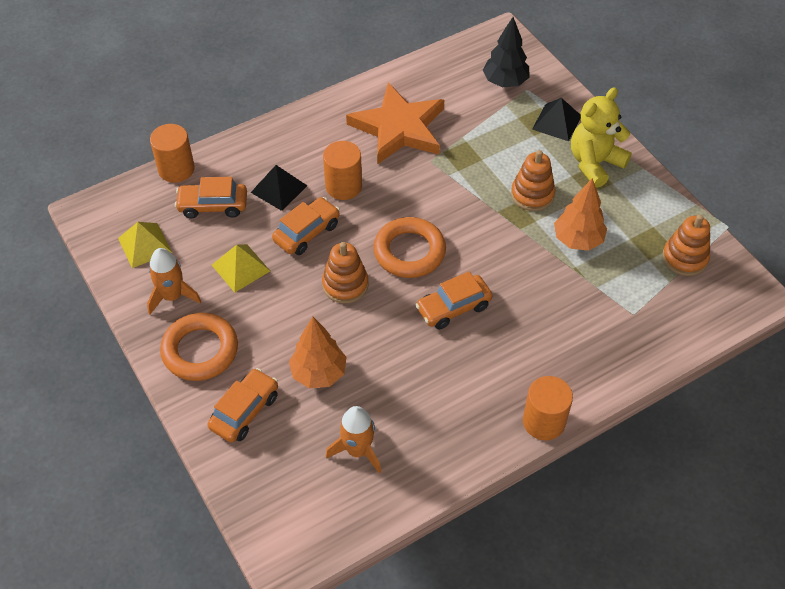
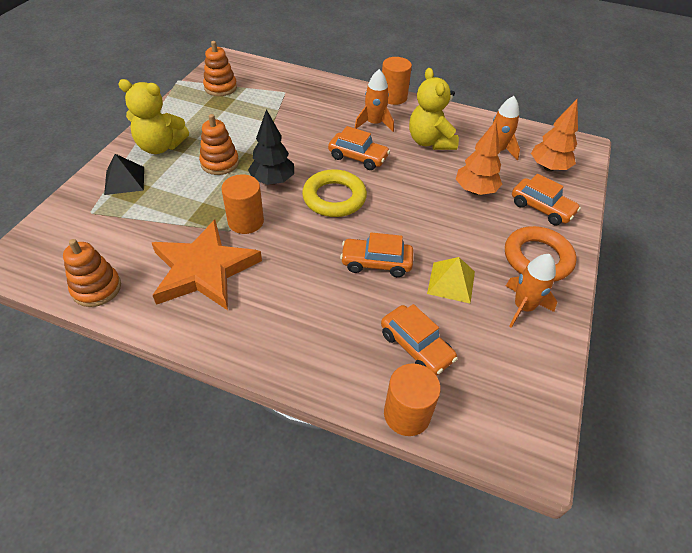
camera: 130 degrees left, 5 degrees down
yellow pyramid [118,222,172,268] -> none
orange car [207,368,278,443] -> orange car turned 135 degrees counterclockwise [512,174,581,225]
black pyramid [251,165,307,211] -> none
orange stacking toy [322,242,368,303] -> orange stacking toy moved to [63,239,121,307]
orange cylinder [323,141,362,200] -> orange cylinder moved to [221,174,264,234]
orange ring [373,217,446,278] -> yellow ring [302,169,367,217]
black tree [483,17,530,87] -> black tree moved to [248,109,294,185]
orange tree [554,178,607,251] -> orange tree moved to [531,99,578,171]
none -> orange rocket [355,69,394,132]
none -> yellow teddy bear [409,68,459,150]

